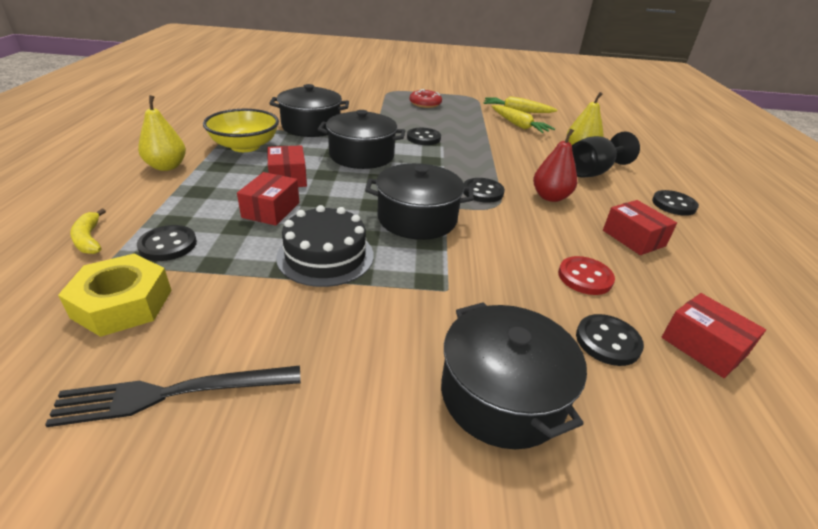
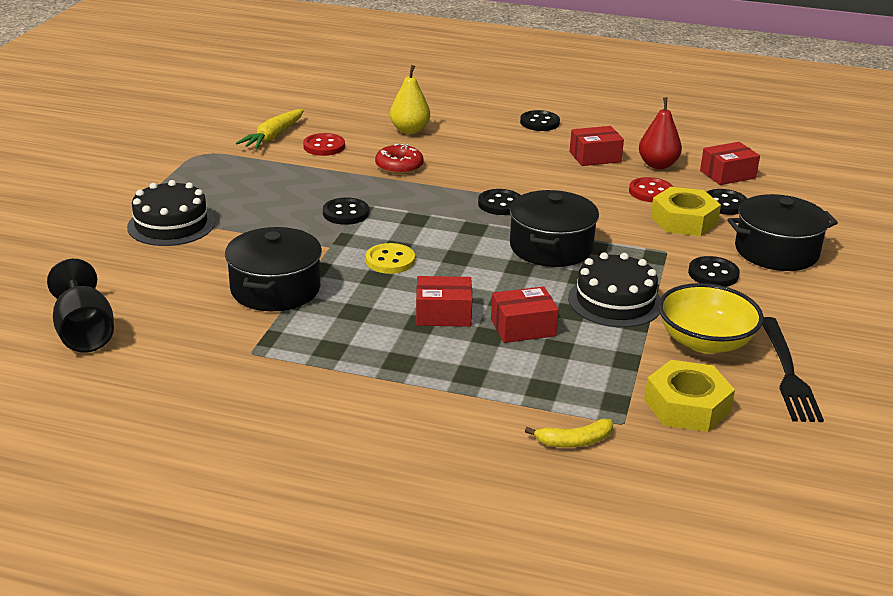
camera: 75 degrees left, 5 degrees down
black button [137,225,197,261] -> black button moved to [688,256,740,287]
yellow pear [138,95,186,171] -> none
yellow bowl [203,109,279,152] -> yellow bowl moved to [658,283,764,354]
red box [237,172,299,226] -> red box turned 45 degrees counterclockwise [491,286,559,343]
black pot [317,110,405,169] -> yellow button [366,243,415,274]
red donut [409,89,442,108] -> red donut moved to [375,143,424,174]
yellow carrot [491,105,555,133] -> red button [303,133,345,156]
red pear [533,129,577,202] -> red pear moved to [639,97,682,169]
black goblet [572,131,640,178] -> black goblet moved to [47,259,114,353]
none -> black cake [127,180,215,246]
none -> yellow nut [651,187,721,236]

